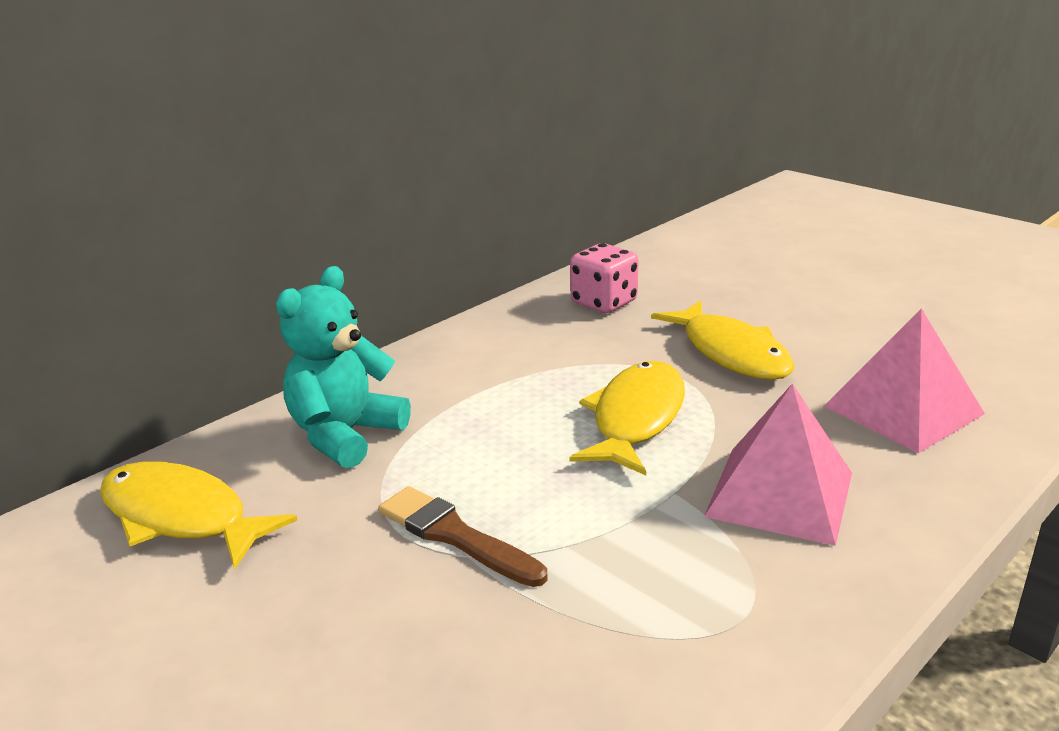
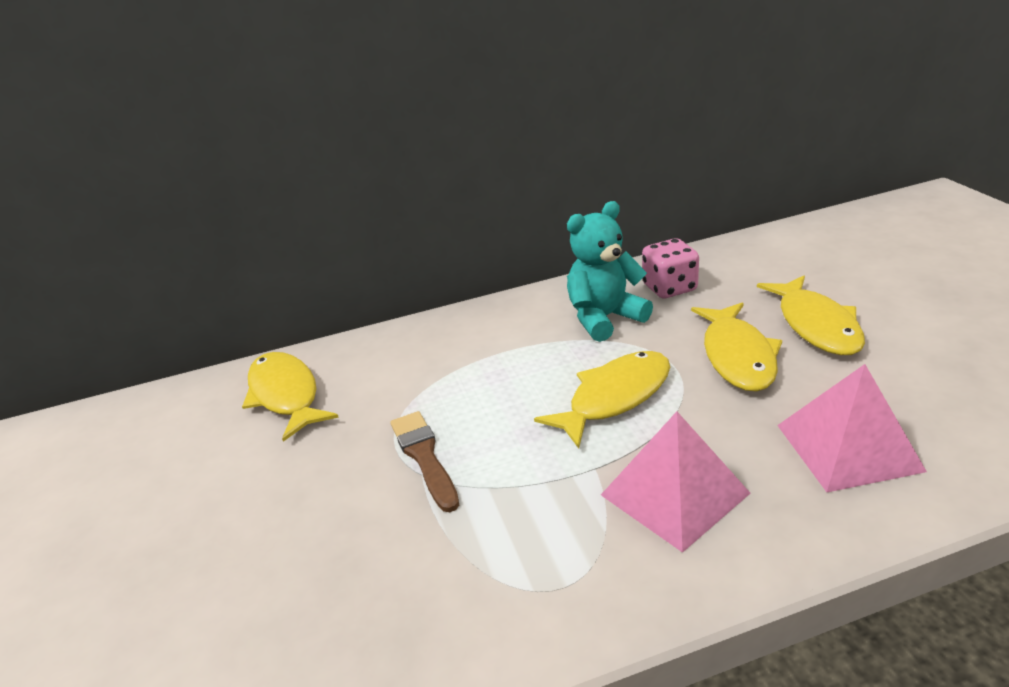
camera: 30 degrees right, 5 degrees up
turquoise teddy bear [276,266,411,468] -> turquoise teddy bear moved to [567,201,653,342]
none -> yellow fish [757,276,865,355]

